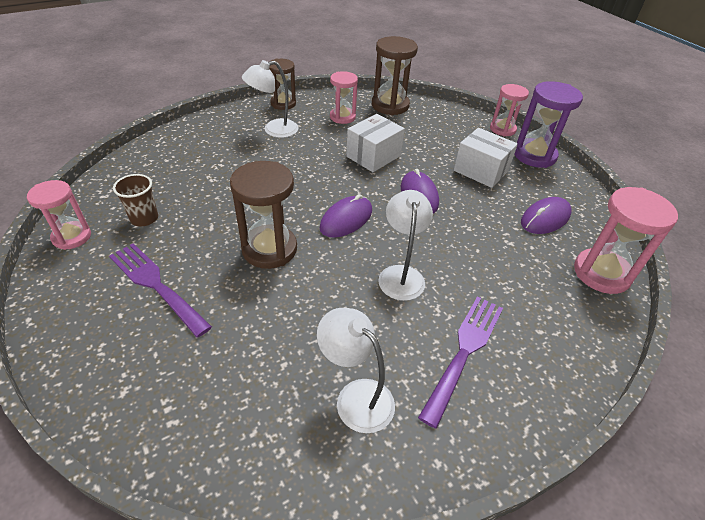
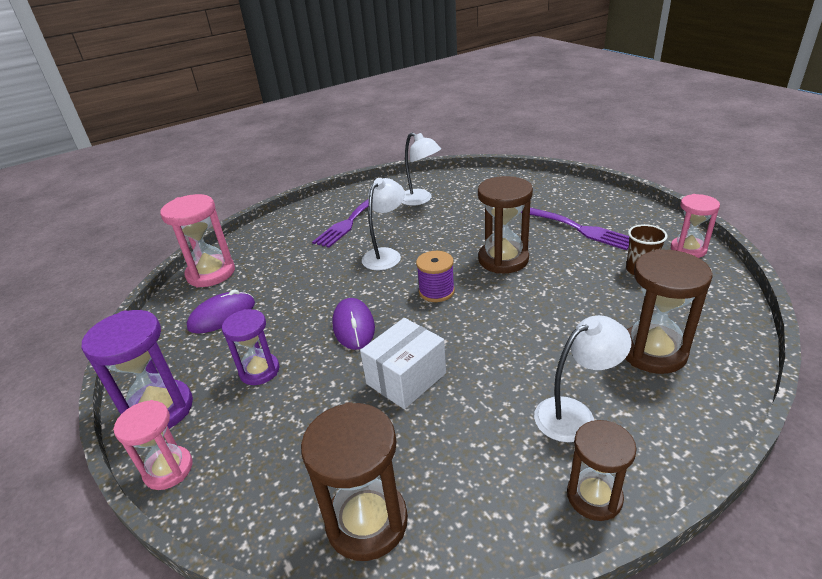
camera: 175 degrees left, 10 degrees down
purple mouse [320,194,372,238] -> purple spool [416,251,455,302]
pink hourglass [330,71,358,124] -> none
white lamp [378,190,433,301] -> white lamp turned 150 degrees counterclockwise [362,178,405,270]
white box [454,128,518,188] -> purple hourglass [222,309,280,385]
none -> brown hourglass [625,249,713,374]

